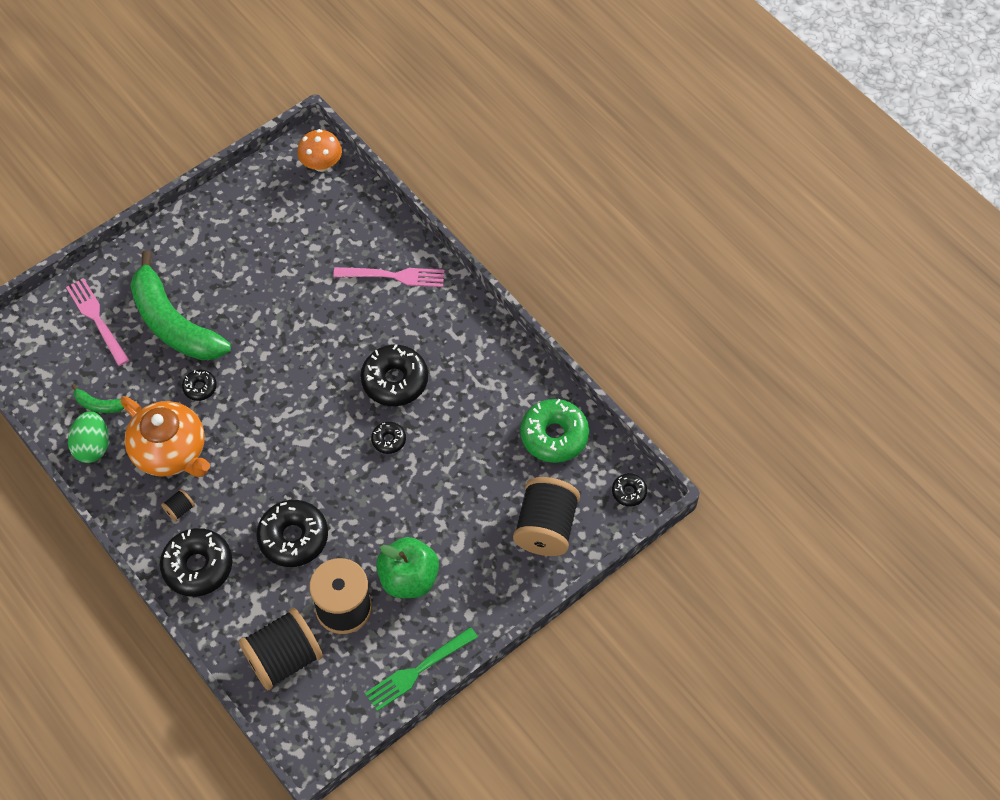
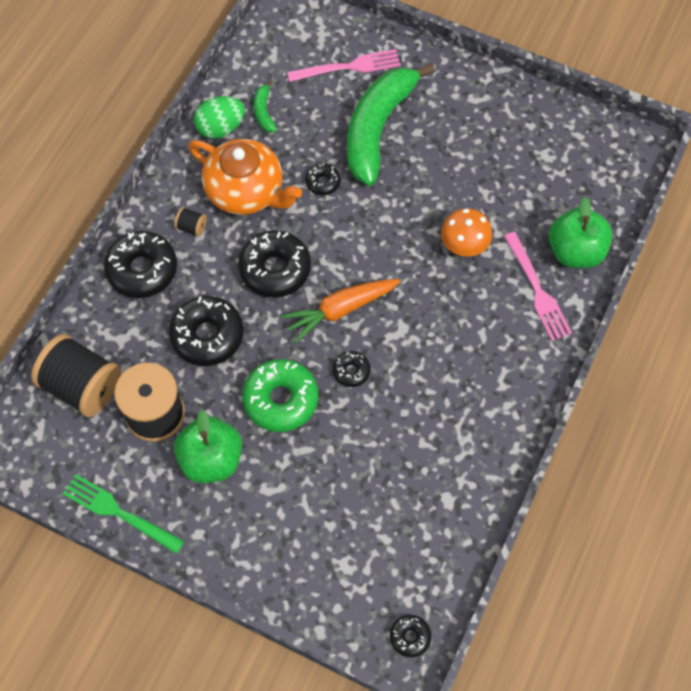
camera: 65 degrees right, 5 degrees up
pink fork [66,278,129,366] -> pink fork turned 45 degrees clockwise [287,49,401,82]
orange teapot [121,396,210,477] -> orange teapot turned 75 degrees counterclockwise [188,139,302,215]
orange mushroom [297,129,342,172] -> orange mushroom moved to [441,208,492,257]
black donut [360,344,428,406] -> black donut moved to [238,230,311,298]
black spool [513,477,580,556] -> none
green donut [520,399,589,463] -> green donut moved to [242,359,318,432]
none -> orange carrot [281,279,401,343]
none -> green apple [549,197,612,268]

